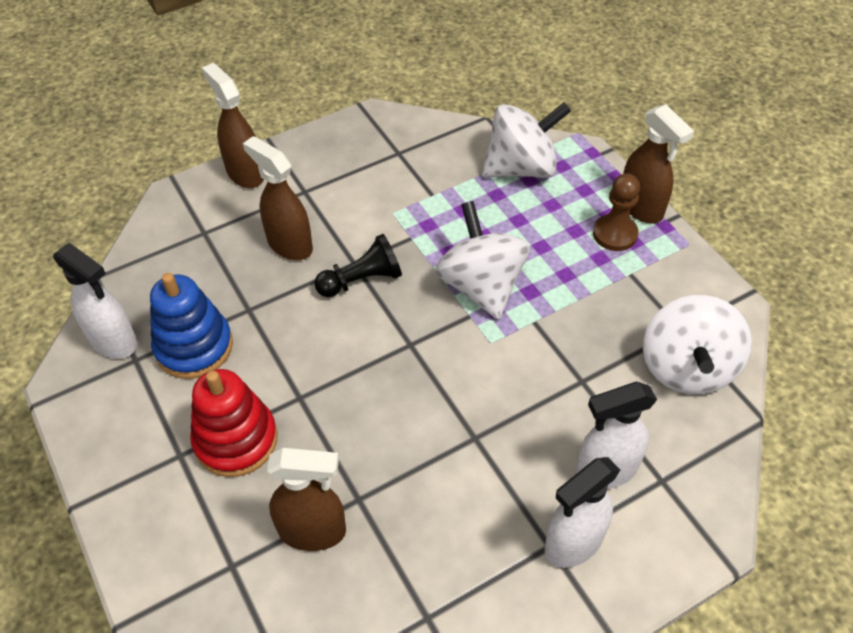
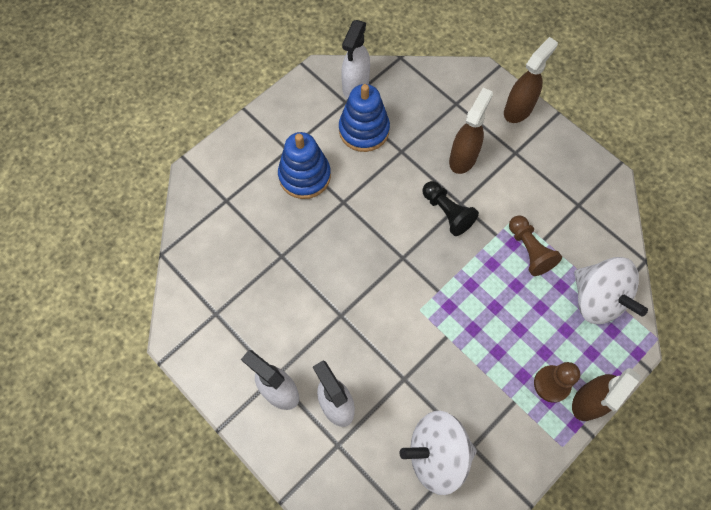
camera: 75 degrees right, 15 degrees up
red stacking toy [190,369,278,477] -> blue stacking toy [278,132,331,199]
brown spray bottle [267,448,346,551] -> none
white spinning top [435,201,530,320] -> none
none -> brown pawn [509,215,562,276]

